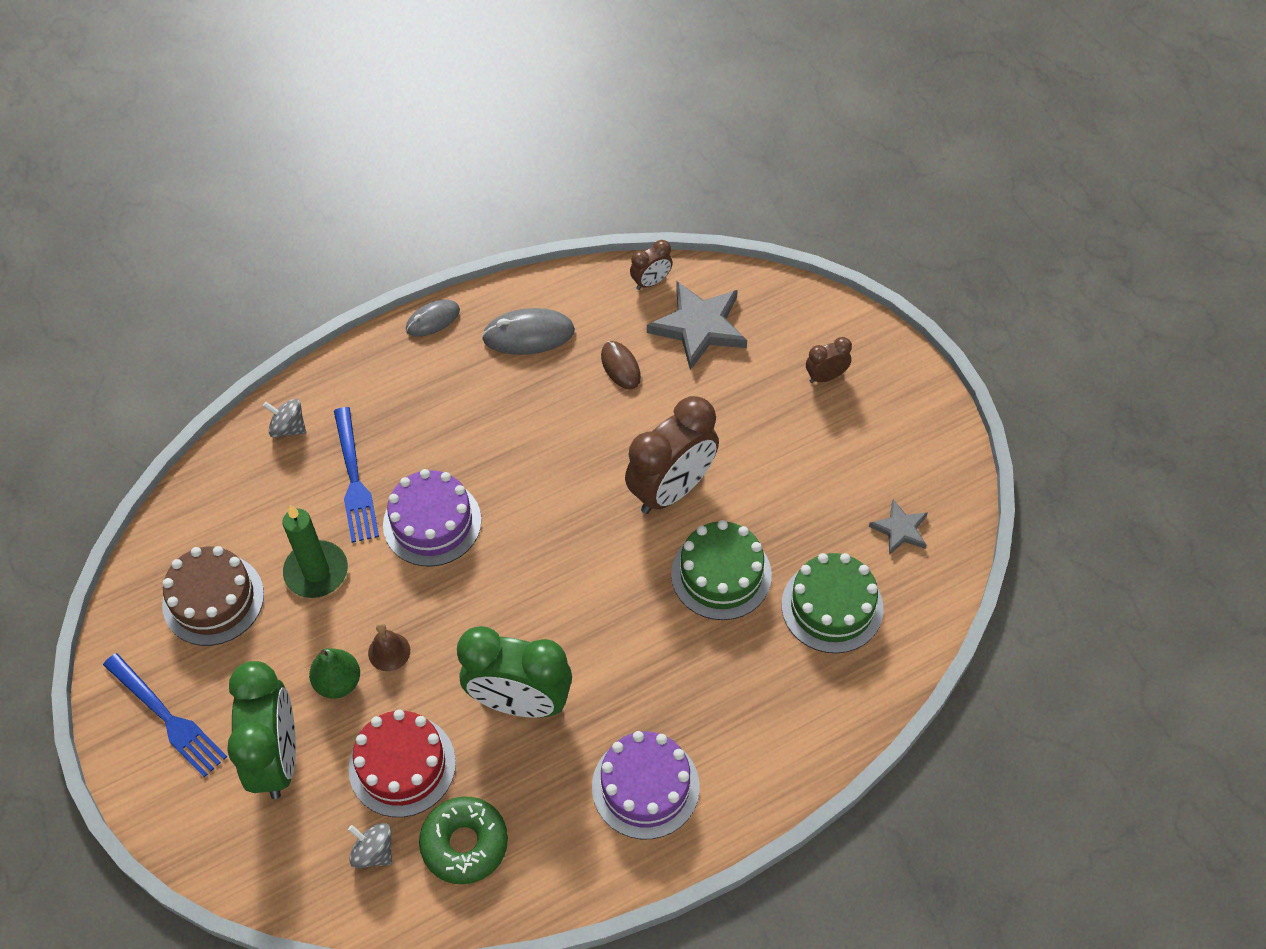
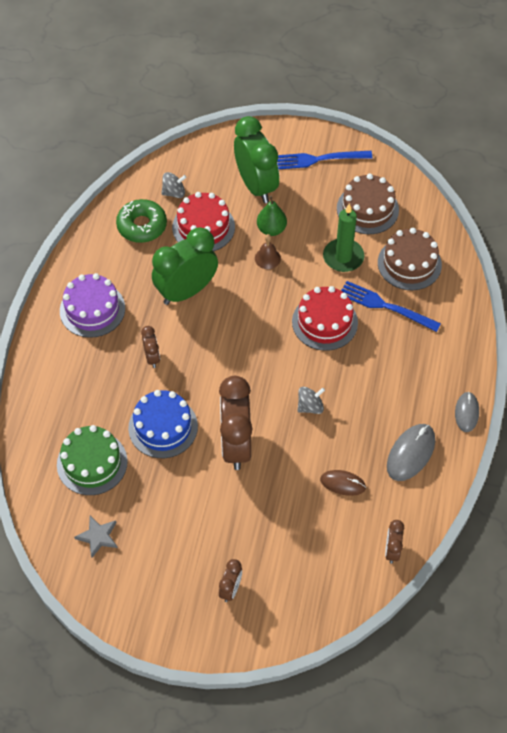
camera: 130 degrees right, 0 degrees up
green clock [227,661,296,799] -> green clock turned 150 degrees counterclockwise [234,116,279,203]
grey spinning top [263,399,306,438] -> grey spinning top moved to [298,387,325,414]
purple cake [383,469,482,567] -> red cake [292,286,358,351]
grey star [647,281,747,370] -> none
green cake [671,520,772,620] -> blue cake [128,390,198,458]
none -> brown clock [141,326,160,368]
none -> brown cake [378,228,442,290]

